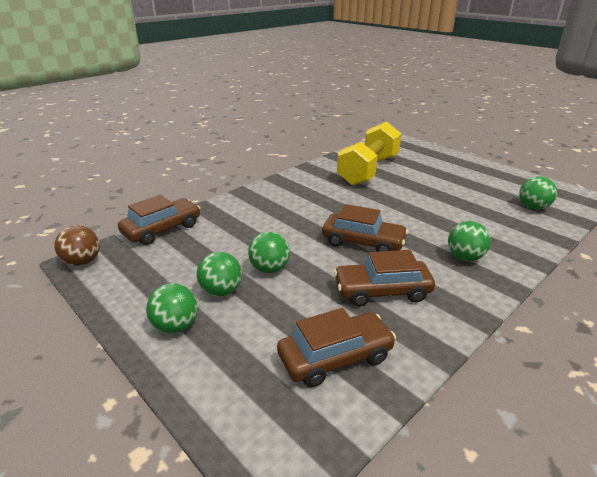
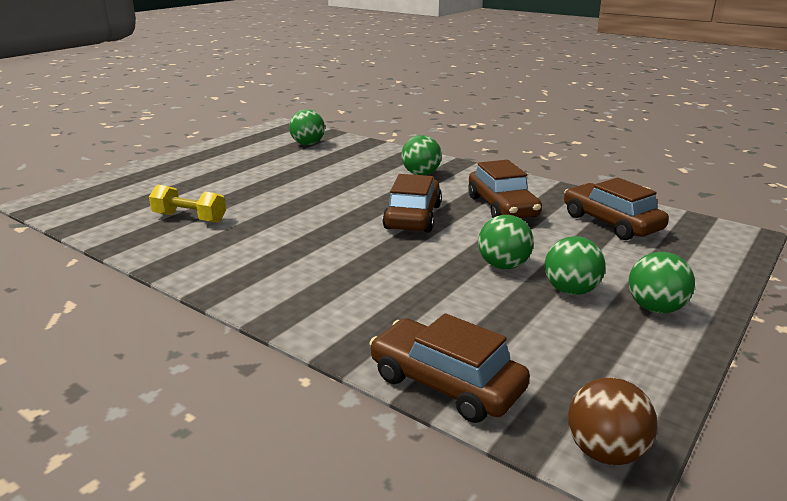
camera: 100 degrees left, 5 degrees down
yellow dumbbell [337,122,402,185] -> yellow dumbbell [149,184,226,223], size x0.49

